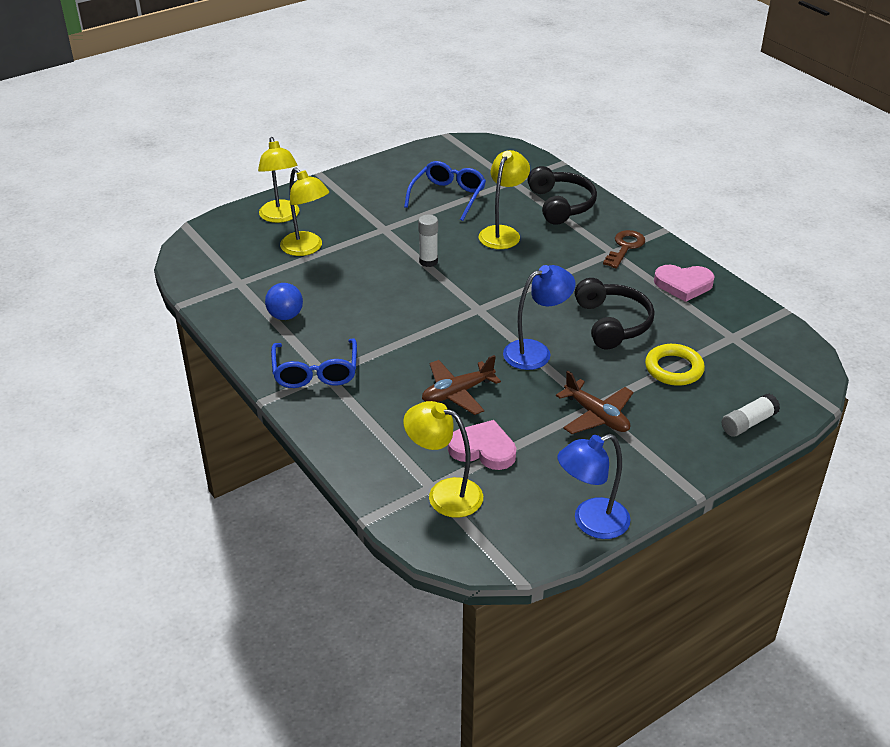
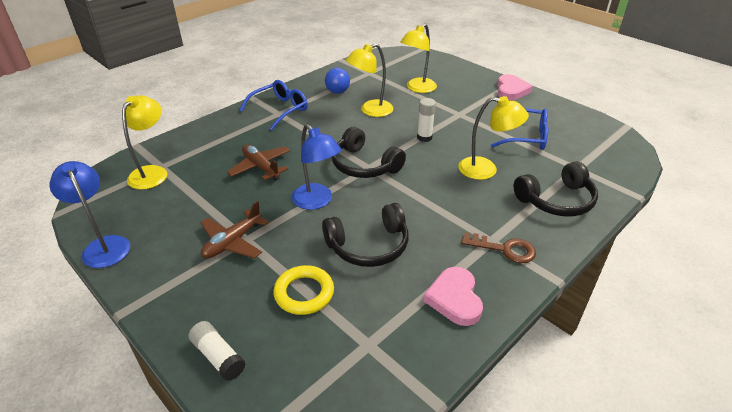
camera: 80 degrees right, 0 degrees up
yellow lamp [258,137,300,223] -> yellow lamp moved to [346,44,394,117]
blue glasses [271,338,357,388] -> blue glasses turned 150 degrees clockwise [239,80,308,130]
pink heart [448,420,516,470] -> pink heart moved to [497,74,533,100]
none -> black headphones [332,127,406,178]

